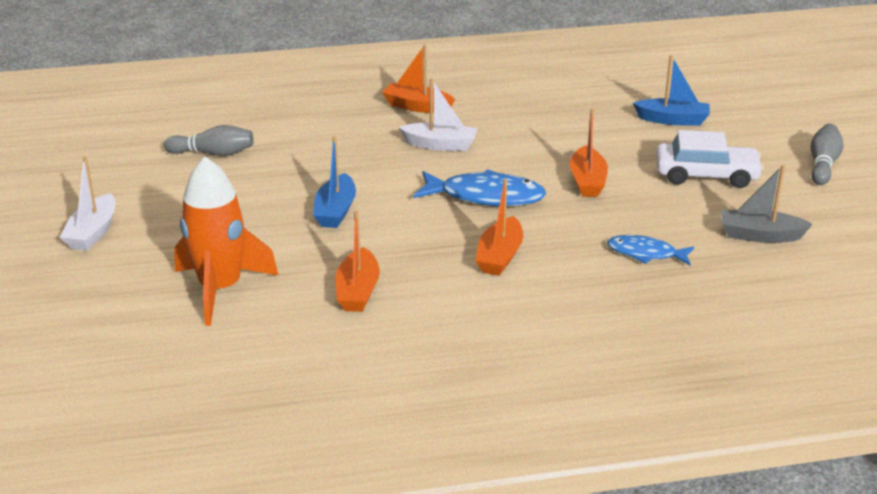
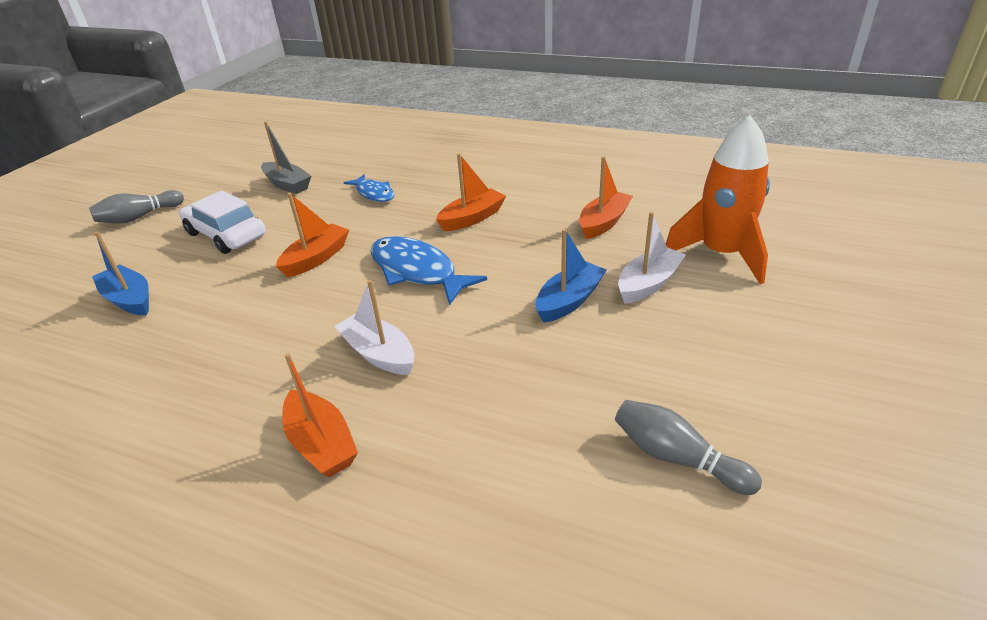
camera: 145 degrees left, 5 degrees up
white boat [60,156,115,251] -> white boat moved to [618,212,686,304]

